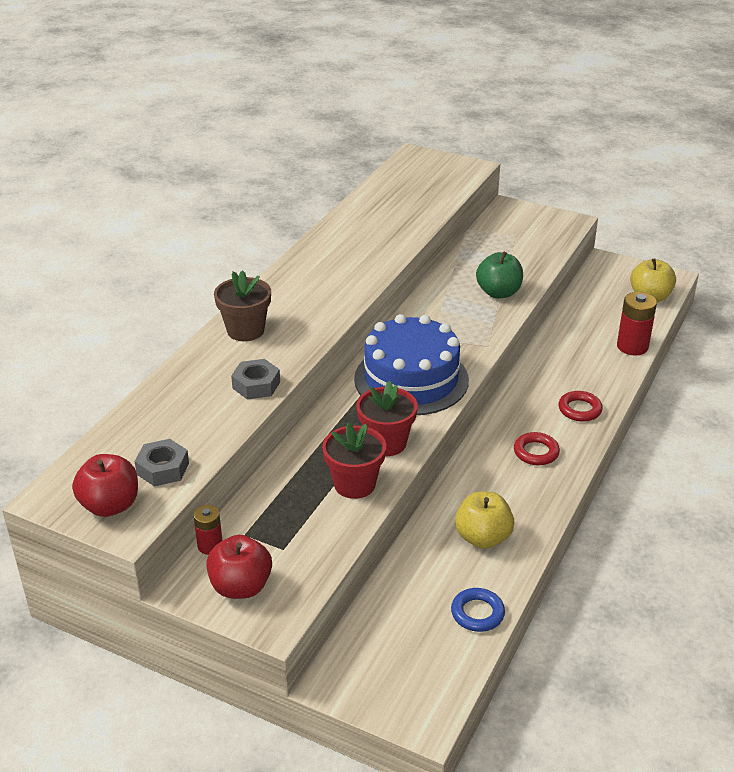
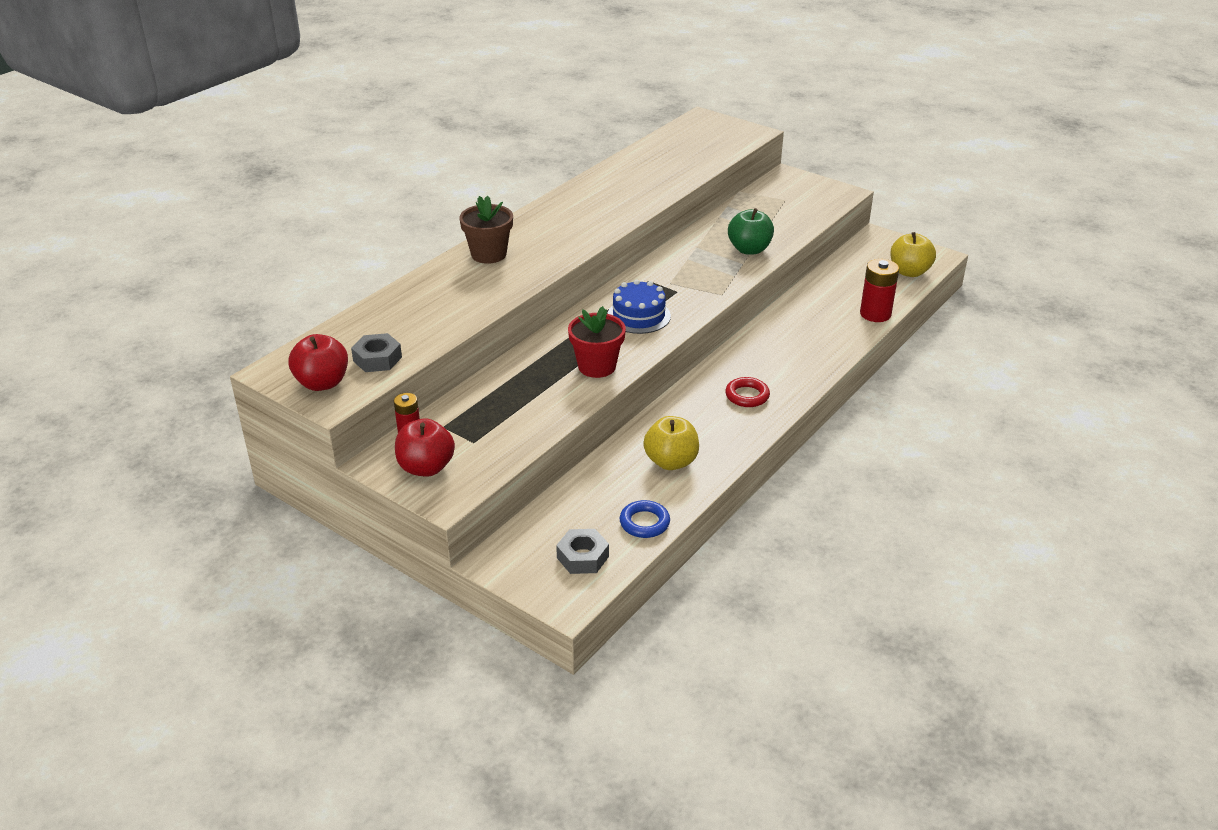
camera: 10 degrees right, 0 degrees up
grey nut [231,359,280,400] -> grey nut moved to [556,529,609,574]
red flower pot [322,422,386,499] -> none
blue cake [354,314,469,415] -> blue cake [607,279,671,334], size x0.58
red ring [558,391,603,422] -> none

